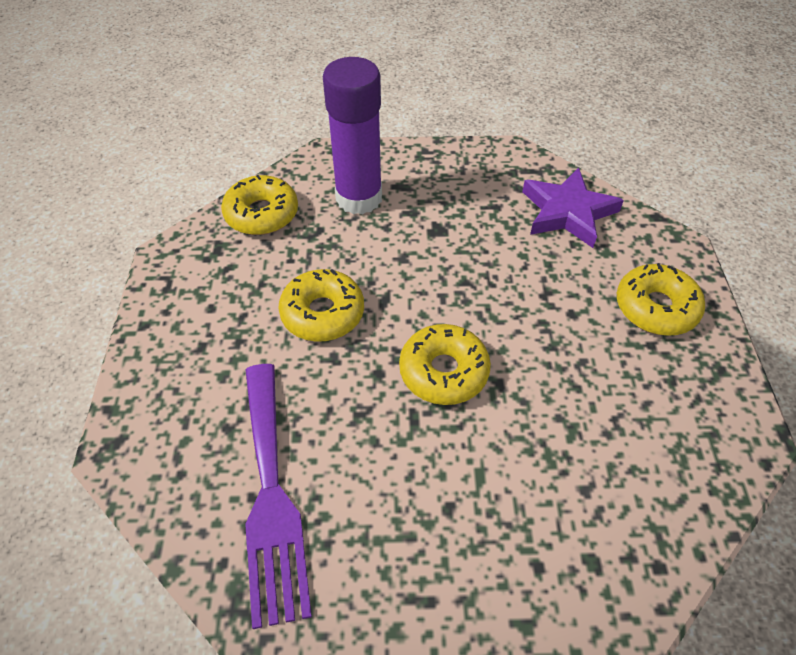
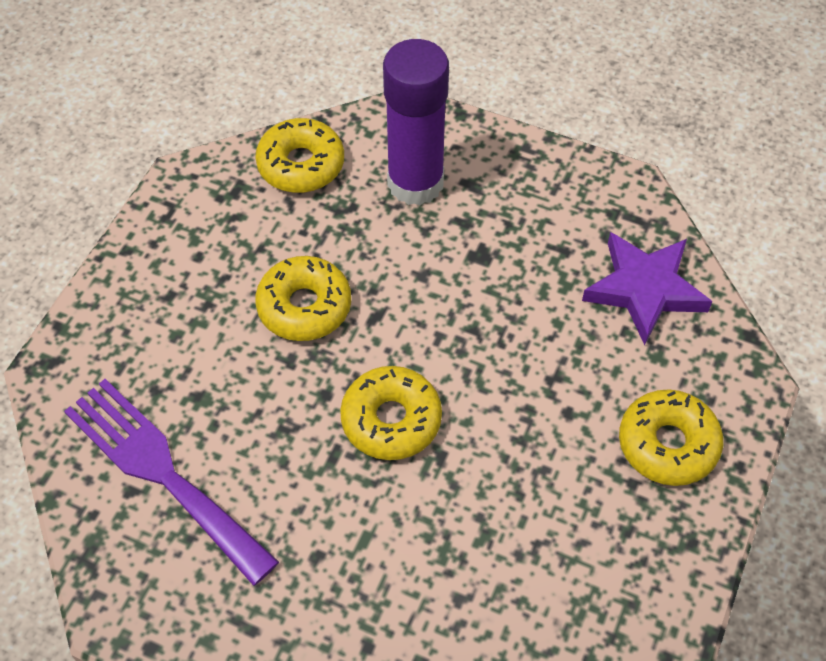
camera: 25 degrees right, 5 degrees up
purple fork [245,364,312,629] -> purple fork turned 120 degrees clockwise [64,379,279,586]

